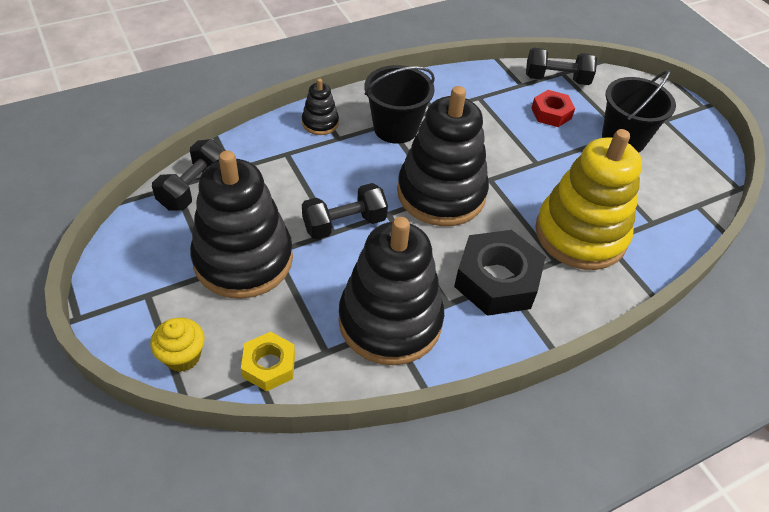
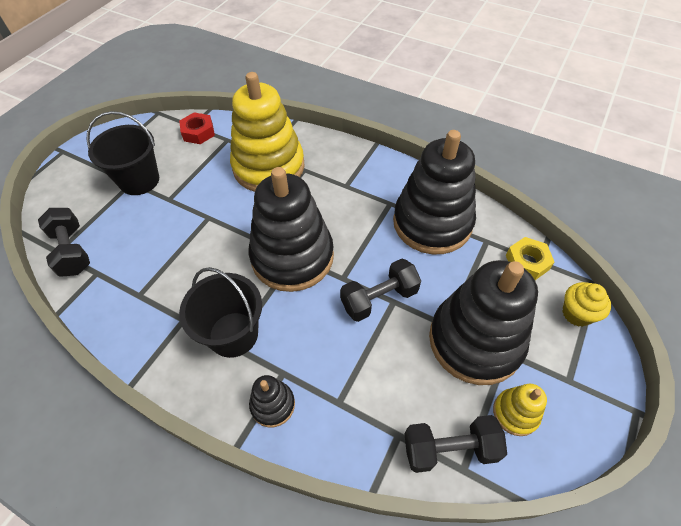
camera: 120 degrees left, 5 degrees up
black dumbbell [302,183,388,240] -> black dumbbell turned 60 degrees counterclockwise [340,259,421,322]
black nut [454,230,546,316] -> none
red nut [531,90,575,127] -> red nut moved to [179,112,215,144]
none -> yellow stacking toy [493,384,547,436]

